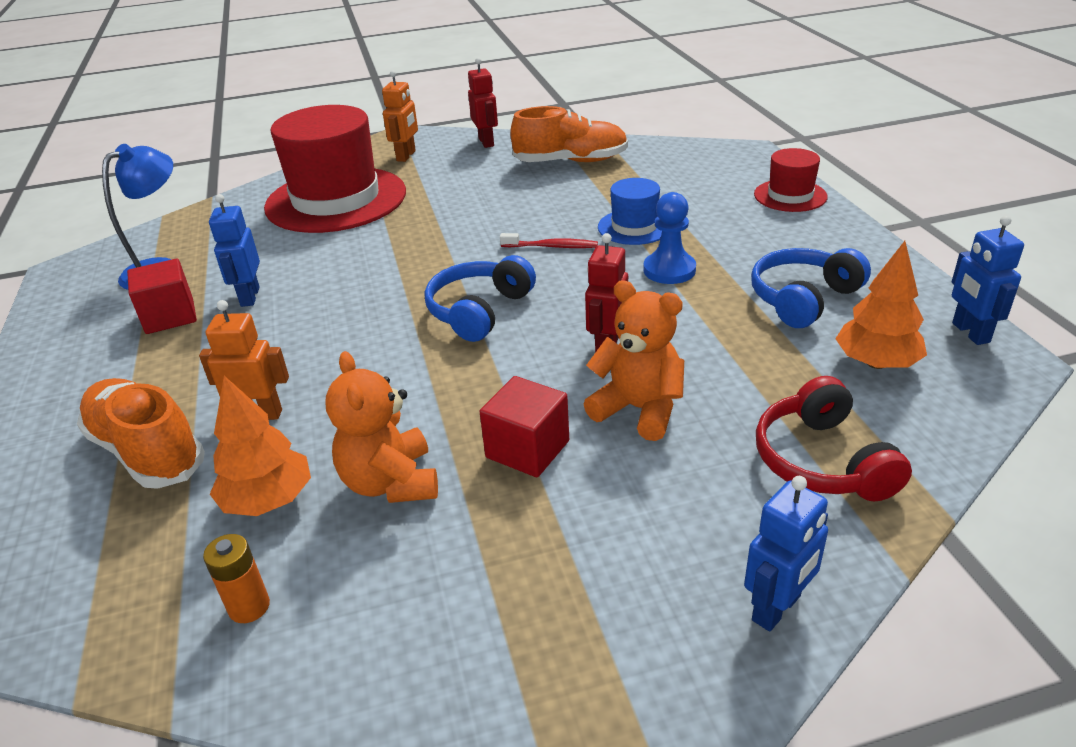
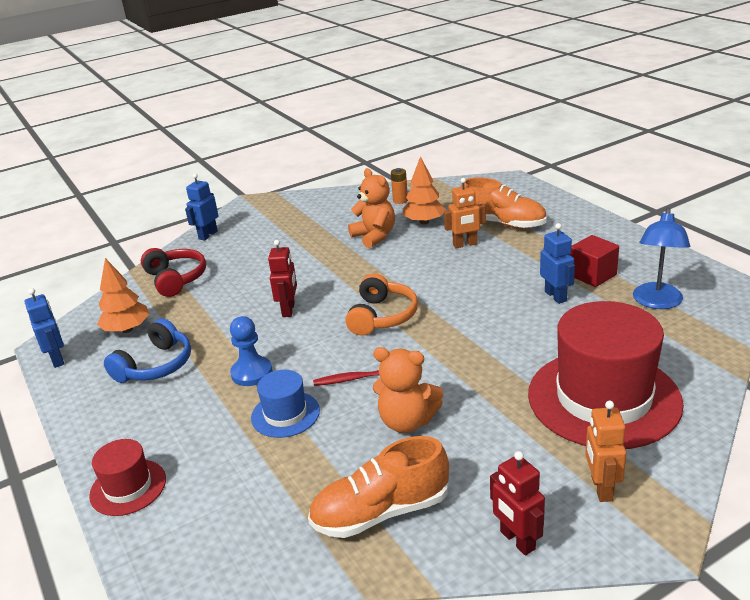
camera: 165 degrees right, 5 degrees down
blue headphones [425,255,536,342] -> orange headphones [345,273,418,336]
red cube [479,376,569,477] -> none
orange teddy bear [584,280,684,441] -> orange teddy bear moved to [373,347,443,433]

